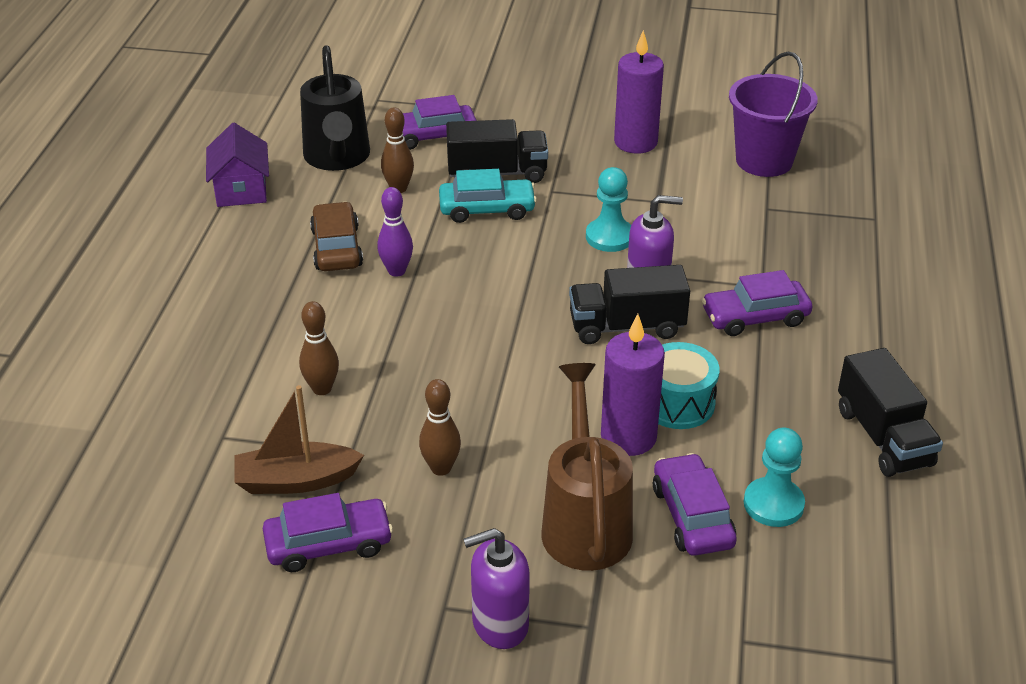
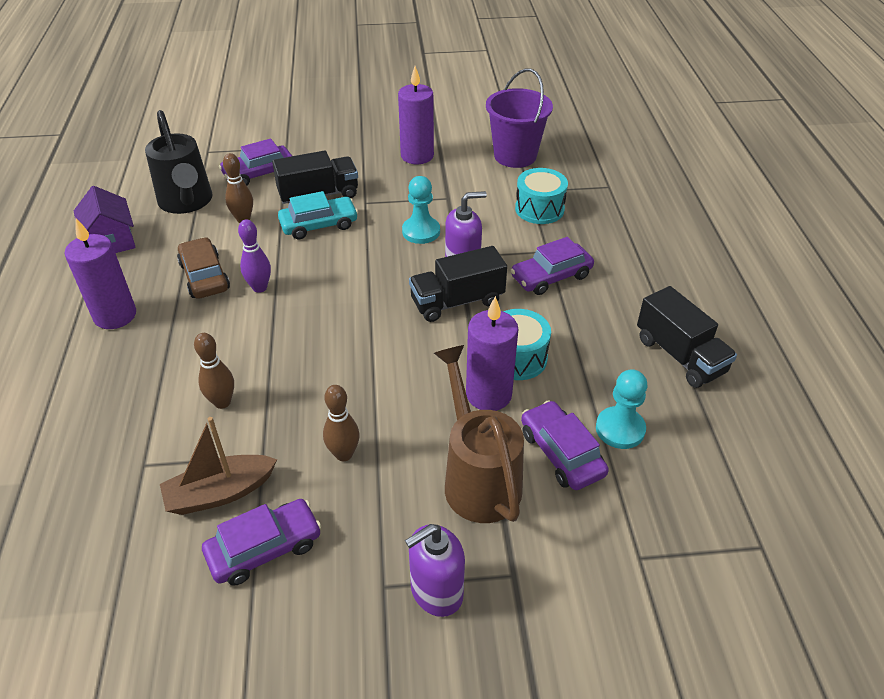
camera: 15 degrees left, 5 degrees up
none -> purple candle [65,218,136,329]
none -> turquoise drum [515,168,568,224]

